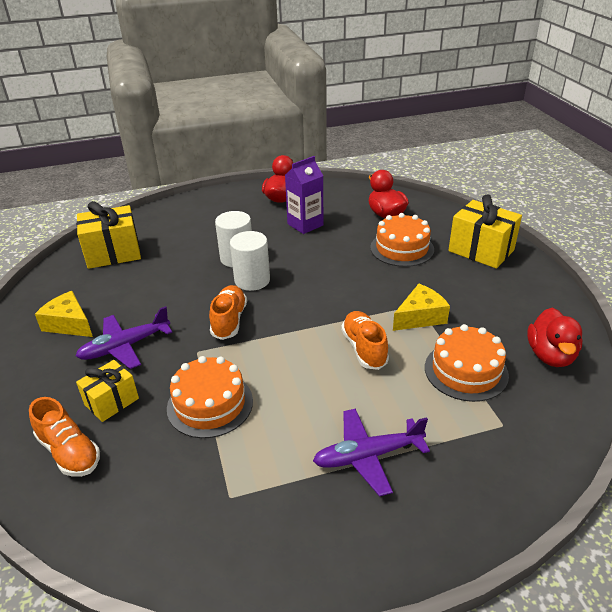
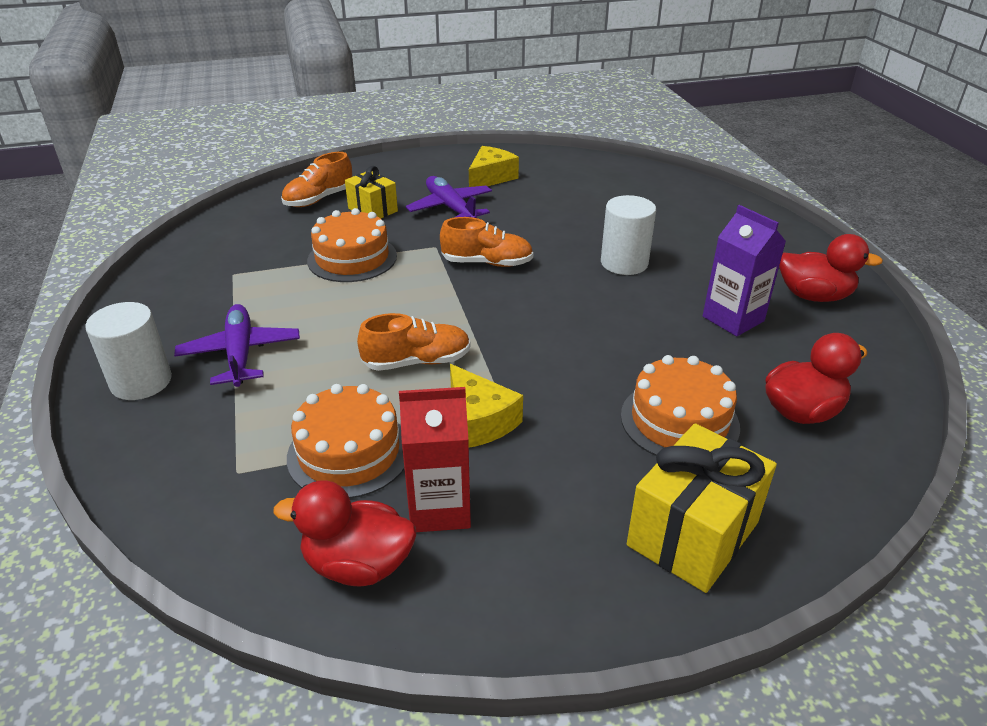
camera: 90 degrees right, 0 degrees up
yellow gift [76,201,141,269] -> none
white cylinder [230,231,270,291] -> white cylinder moved to [85,302,172,400]
none -> red carton [399,387,471,532]

